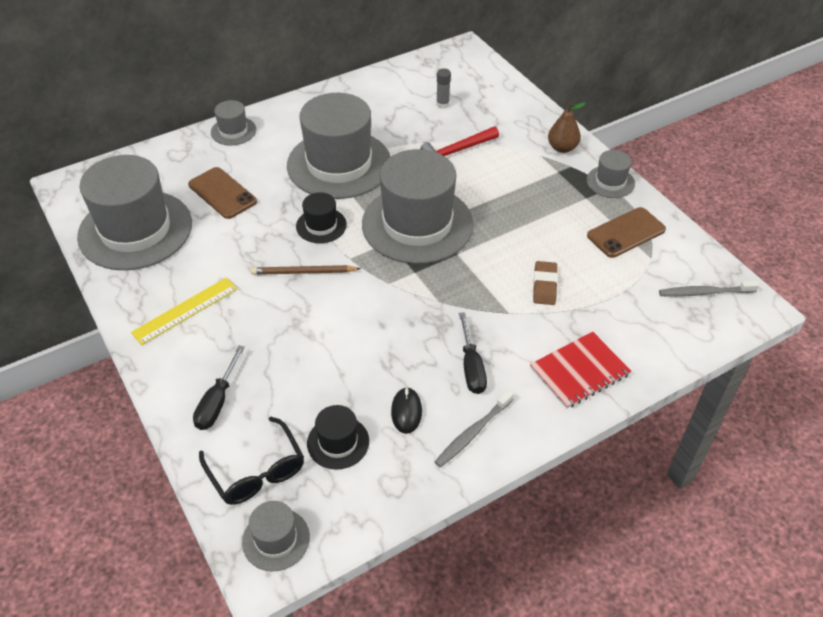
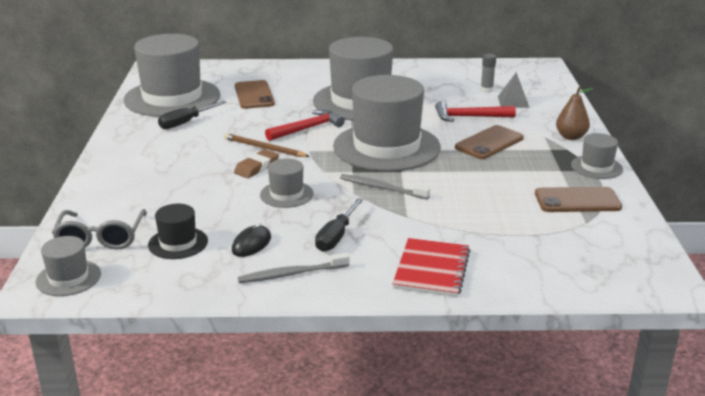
camera: 30 degrees right, 20 degrees down
yellow ruler [131,278,237,345] -> none
black screwdriver [193,345,245,430] -> black screwdriver moved to [158,101,227,129]
black glasses [199,417,304,505] -> grey glasses [52,209,147,249]
grey hat [211,100,256,145] -> grey hat moved to [260,159,314,208]
black hat [296,192,347,243] -> red hammer [265,109,345,141]
red notebook [530,332,631,409] -> red notebook turned 75 degrees counterclockwise [392,238,470,297]
brown eraser [533,261,558,305] -> brown eraser moved to [234,149,279,178]
grey toothbrush [659,281,759,297] -> grey toothbrush moved to [340,174,430,199]
none -> brown phone [455,125,524,159]
none -> grey pyramid [498,72,529,108]

